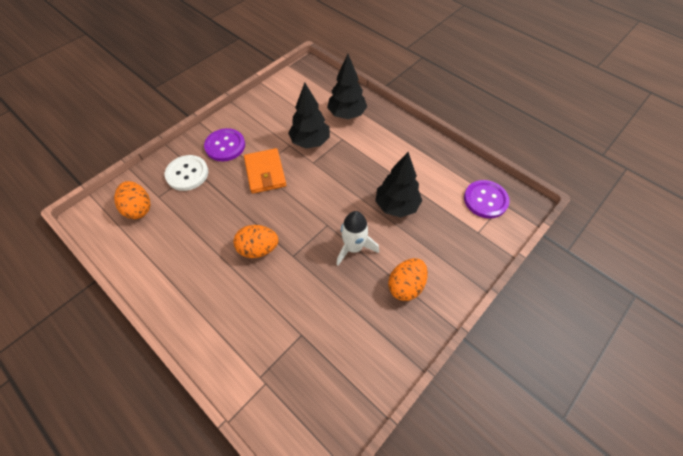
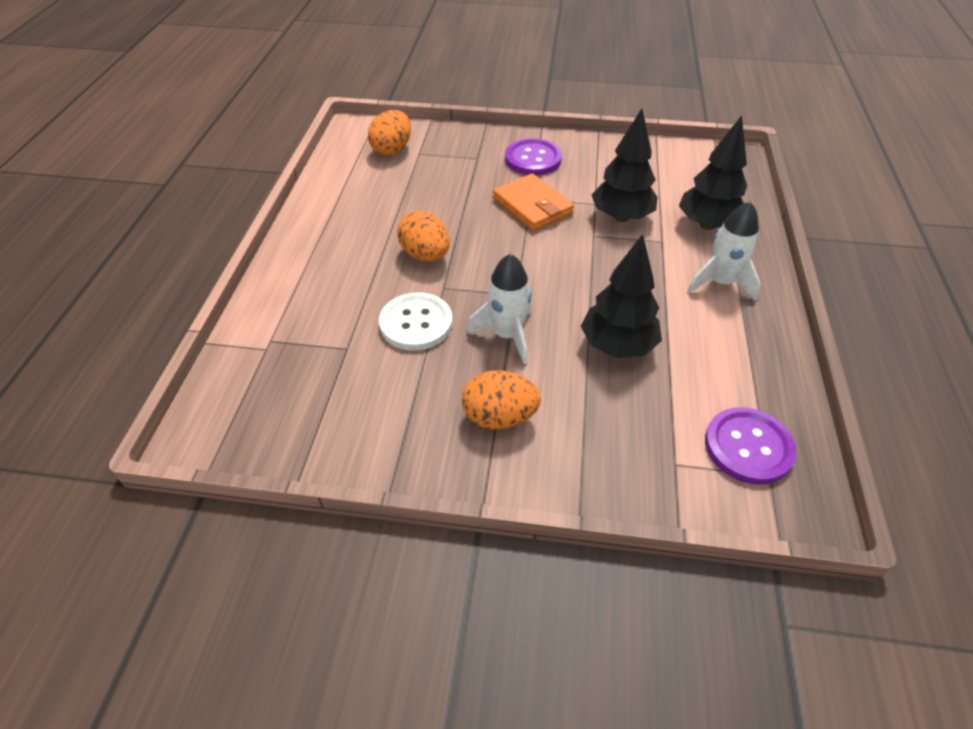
camera: 55 degrees right, 10 degrees down
white button [165,155,208,191] -> white button moved to [379,292,453,351]
orange wallet [244,148,286,194] -> orange wallet turned 75 degrees counterclockwise [493,174,574,231]
none -> white rocket [687,201,760,301]

